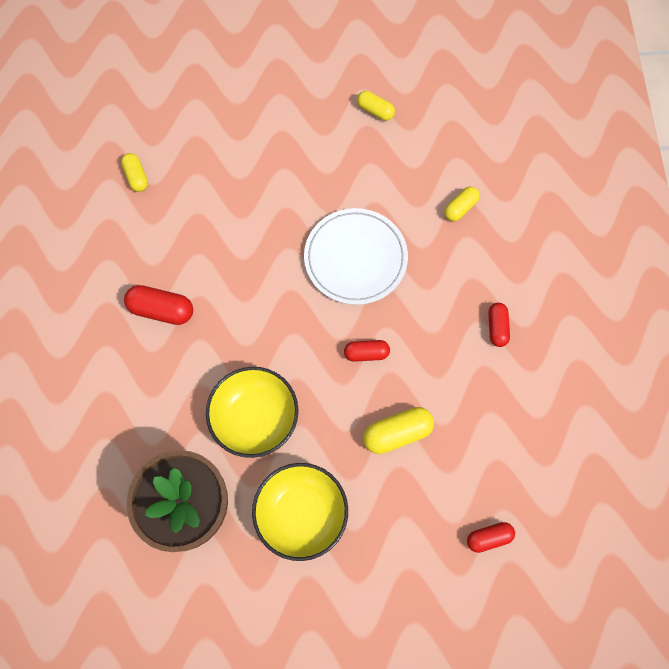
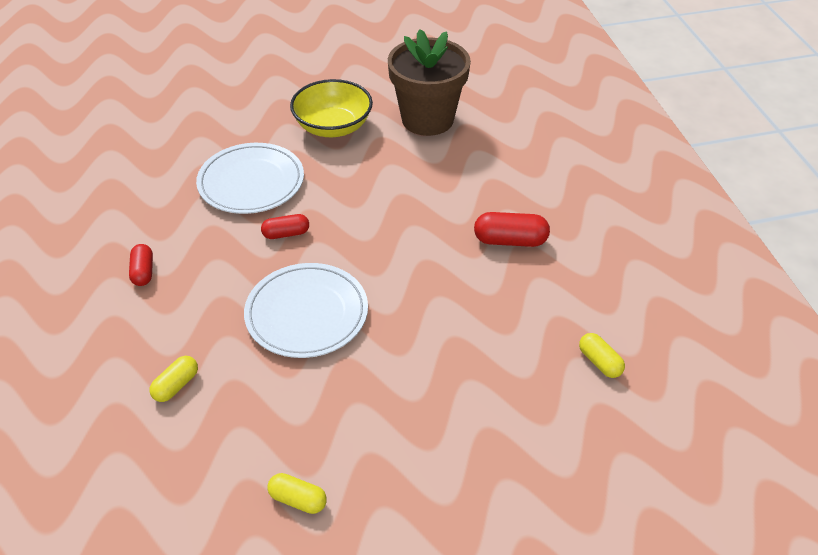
camera: 170 degrees right, 25 degrees down
yellow bowl [206,367,298,458] -> none
yellow capsule [363,407,434,454] -> white plate [196,143,304,214]
red capsule [467,522,515,553] -> none

